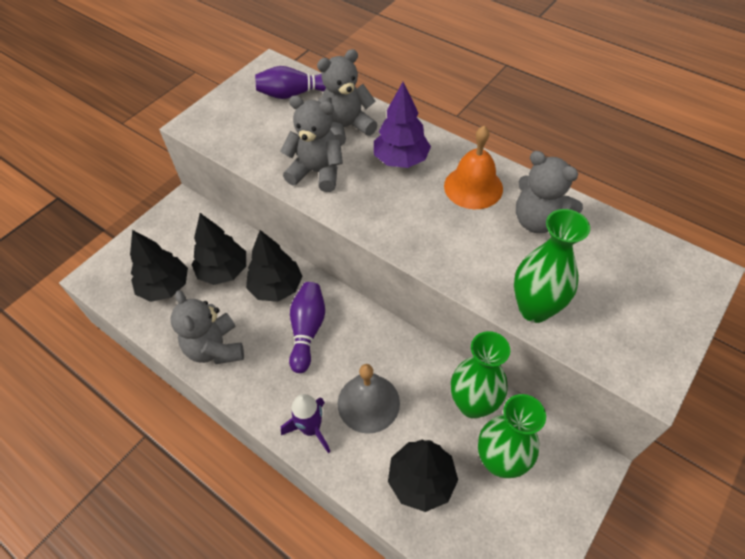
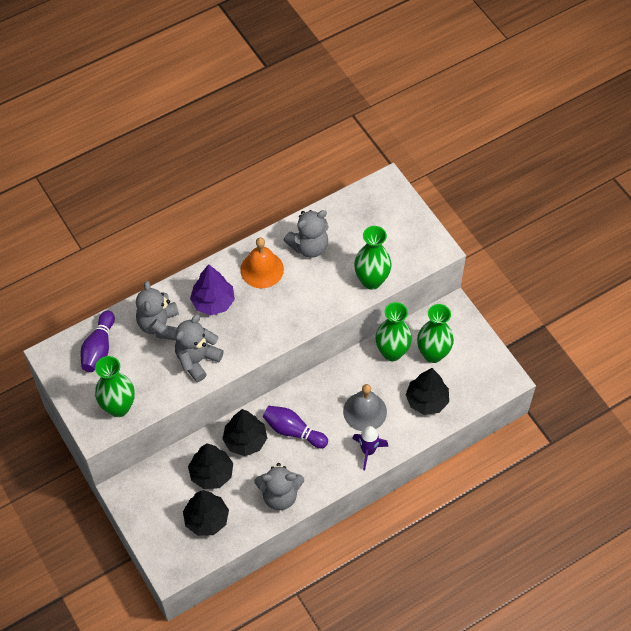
camera: 70 degrees left, 5 degrees up
none -> green vase [95,356,135,417]

